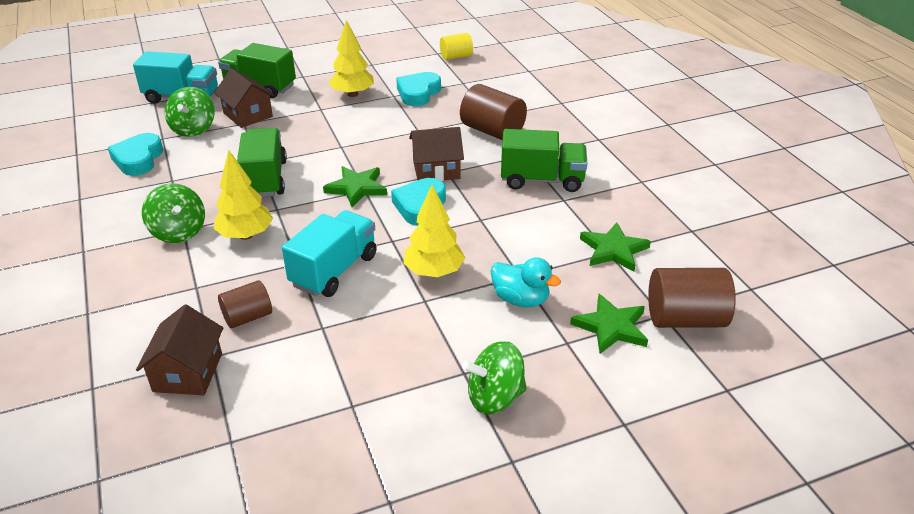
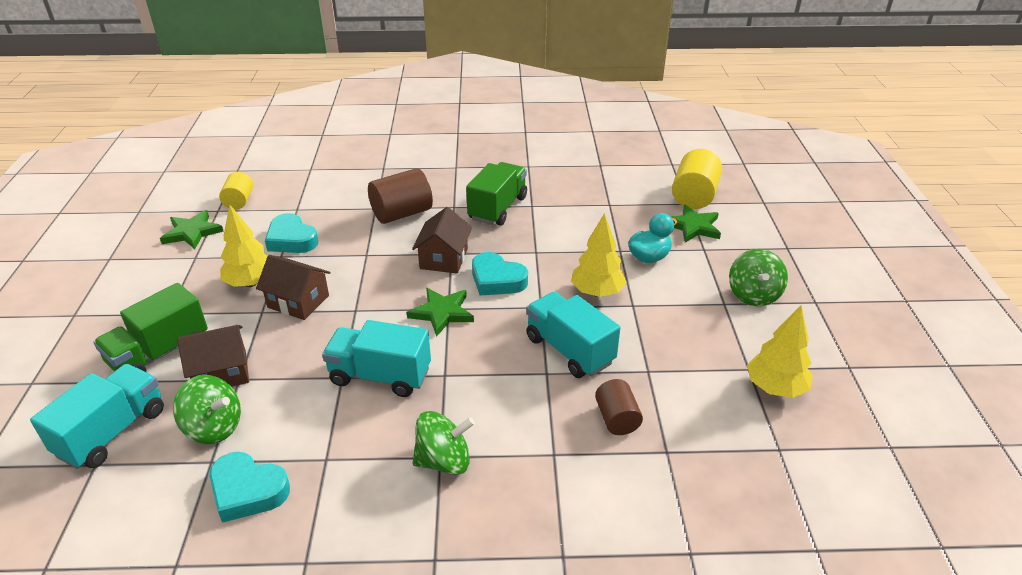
camera: 70 degrees left, 0 degrees up
brown house [136,305,223,395] -> brown house moved to [256,255,330,320]
yellow tree [214,150,273,240] -> yellow tree moved to [747,306,813,398]
green truck [237,128,287,197] -> turquoise truck [322,320,431,397]
green star [580,223,651,272] -> green star moved to [160,210,224,249]
brown cylinder [648,268,736,328] -> yellow cylinder [672,149,722,209]

